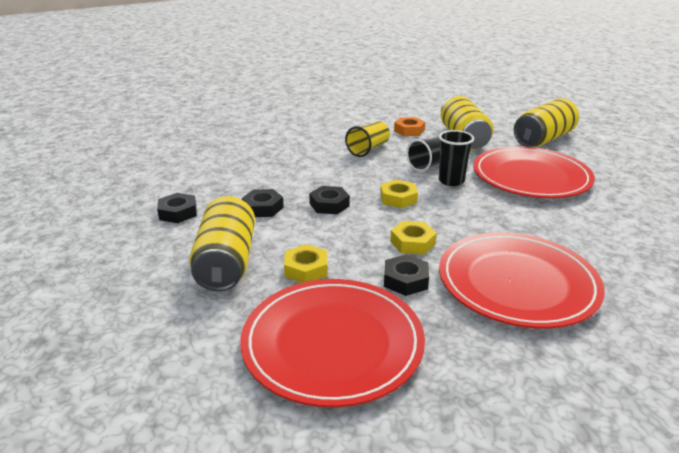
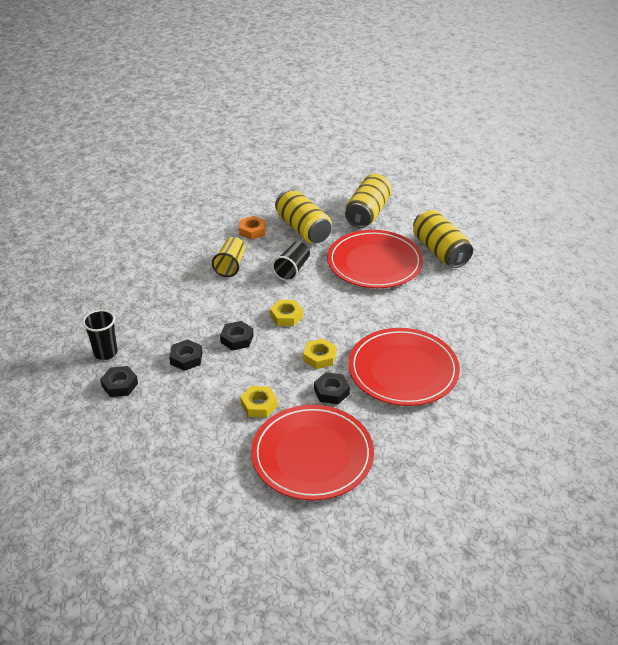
camera: 25 degrees left, 10 degrees up
yellow can [189,196,255,291] -> yellow can moved to [413,210,473,268]
black cup [439,130,474,186] -> black cup moved to [82,310,118,360]

